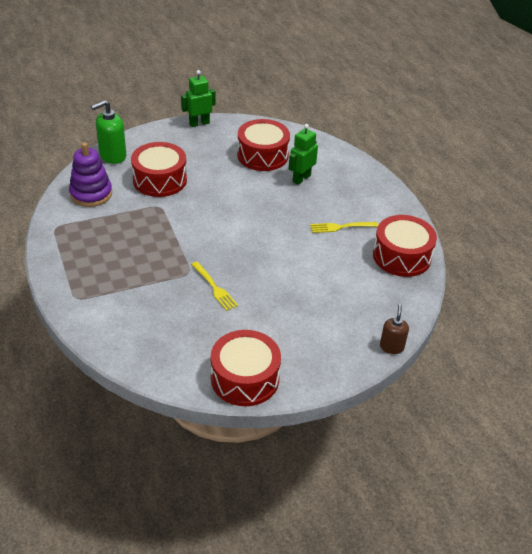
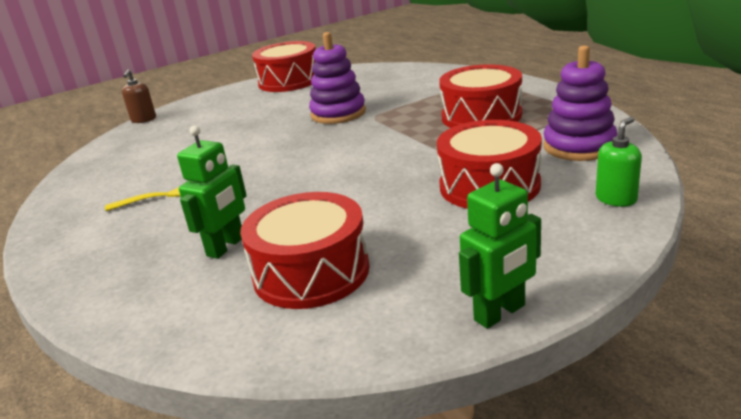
camera: 175 degrees right, 15 degrees down
green soap dispenser [91,100,126,164] -> green soap dispenser [596,117,642,207], size x0.62
yellow fork [191,261,238,311] -> purple stacking toy [309,32,366,124]
red drum [373,215,437,277] -> red drum moved to [439,64,522,128]

